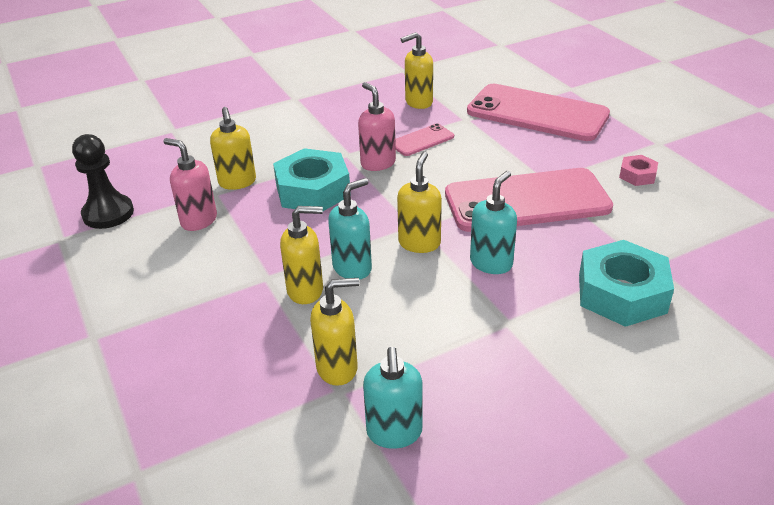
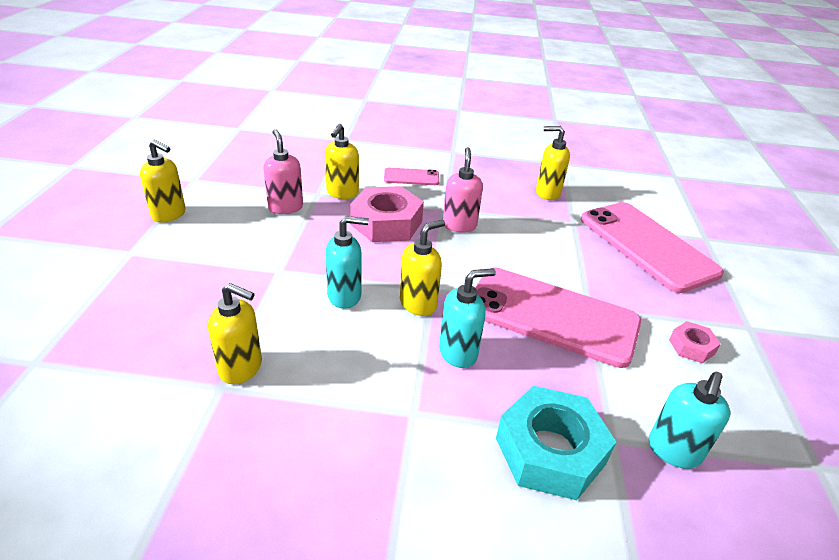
camera: 30 degrees right, 0 degrees up
black pawn [72,134,134,229] -> none
turquoise nut [273,148,351,211] -> pink nut [350,186,424,242]
yellow soap dispenser [280,206,323,304] -> yellow soap dispenser moved to [140,140,186,223]
turquoise soap dispenser [363,347,422,449] -> turquoise soap dispenser moved to [649,372,730,469]
pink phone [395,123,454,156] -> pink phone moved to [384,168,439,185]

